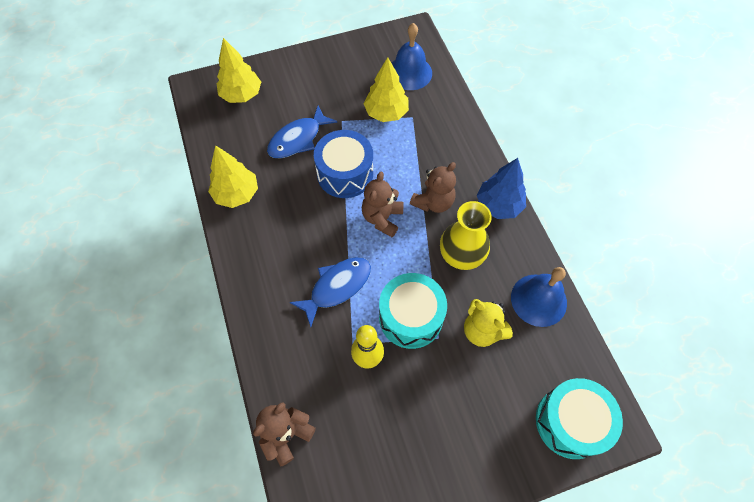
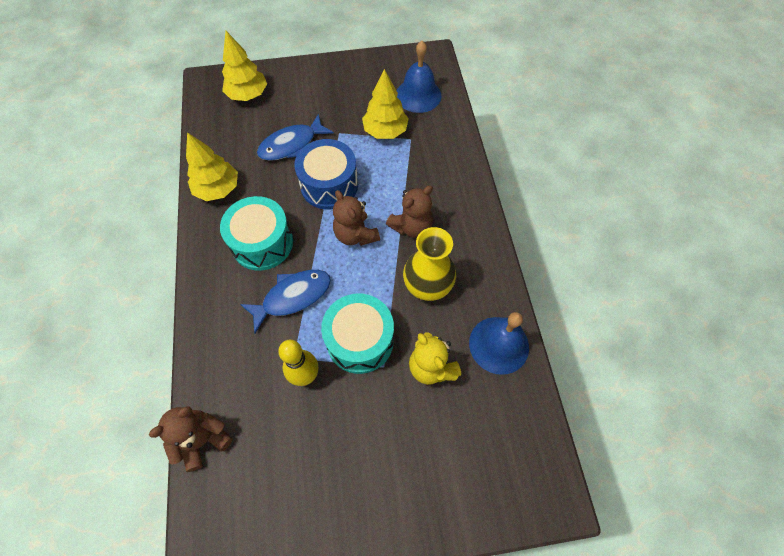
camera: 10 degrees right, 0 degrees up
brown teddy bear [362,172,403,237] -> brown teddy bear turned 60 degrees counterclockwise [333,190,380,246]
blue tree [477,158,526,219] -> none
turquoise drum [536,378,623,459] -> turquoise drum moved to [220,196,293,271]

